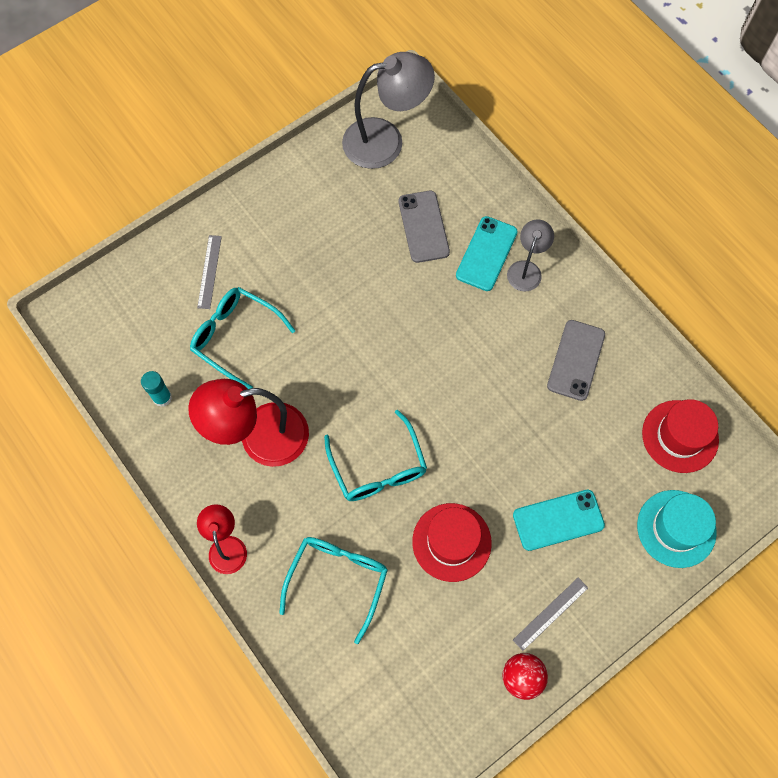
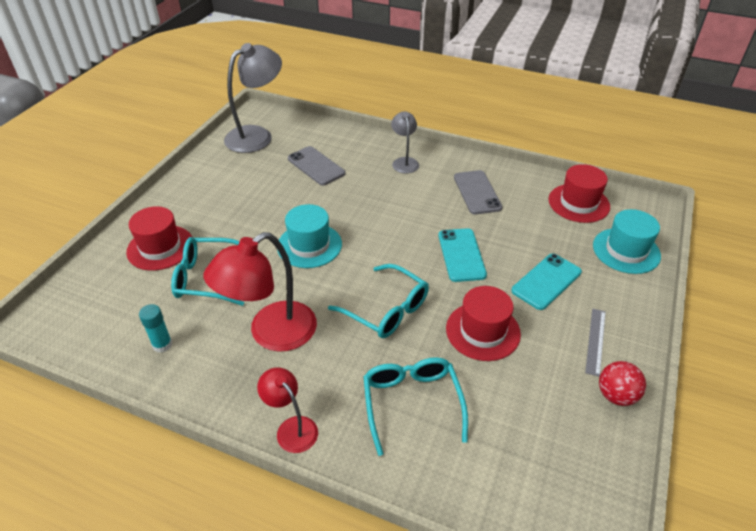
camera: 30 degrees left, 25 degrees down
grey ruler [197,235,222,309] -> red hat [126,206,192,271]
turquoise phone [456,216,518,291] -> turquoise phone moved to [438,228,487,282]
none -> turquoise hat [277,204,342,268]

